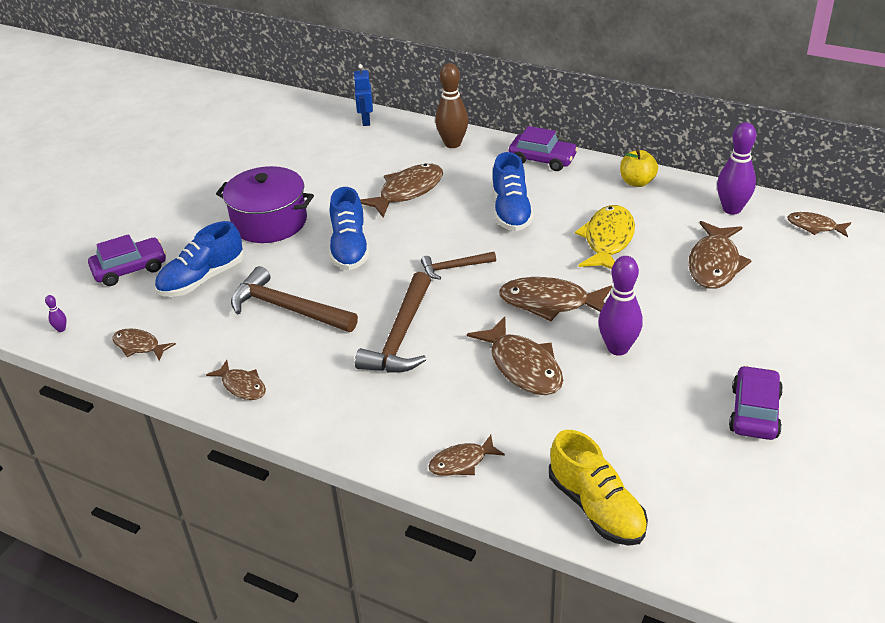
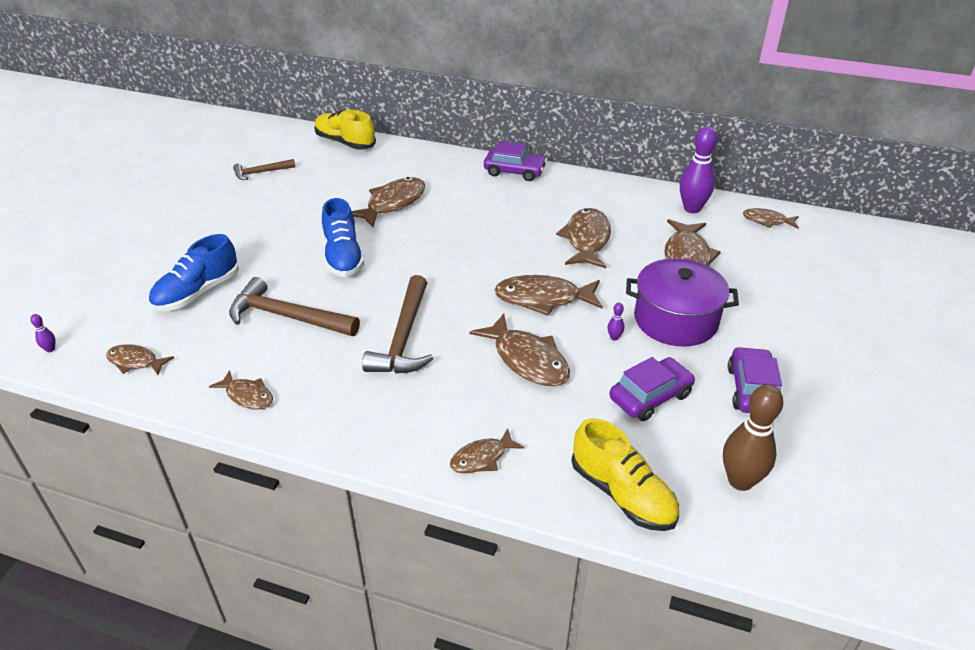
camera: 10 degrees left, 0 degrees up
purple car [88,234,166,286] -> purple car moved to [609,357,695,421]
purple pot [216,166,314,243] -> purple pot moved to [626,258,739,346]
blue robot [353,64,373,126] -> yellow shoe [314,110,376,150]
brown hammer [421,252,496,280] -> brown hammer moved to [233,159,296,180]
brown bowling pin [435,63,469,148] -> brown bowling pin moved to [723,384,784,491]
blue shoe [492,152,534,231] -> none
yellow fish [575,205,635,269] -> brown fish [556,208,611,268]
purple bowling pin [598,256,643,356] -> purple bowling pin [608,303,624,341], size x0.41
yellow apple [620,149,658,187] -> none

